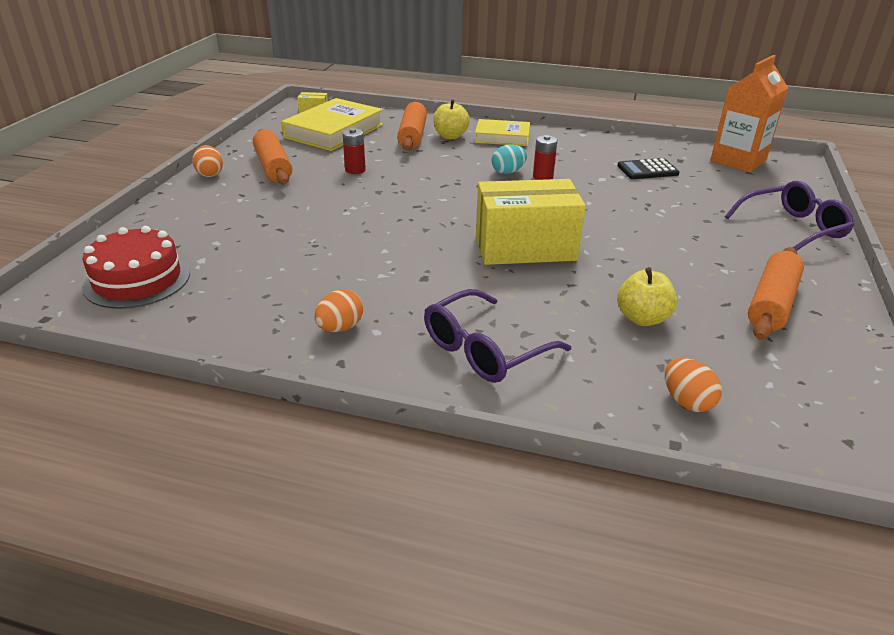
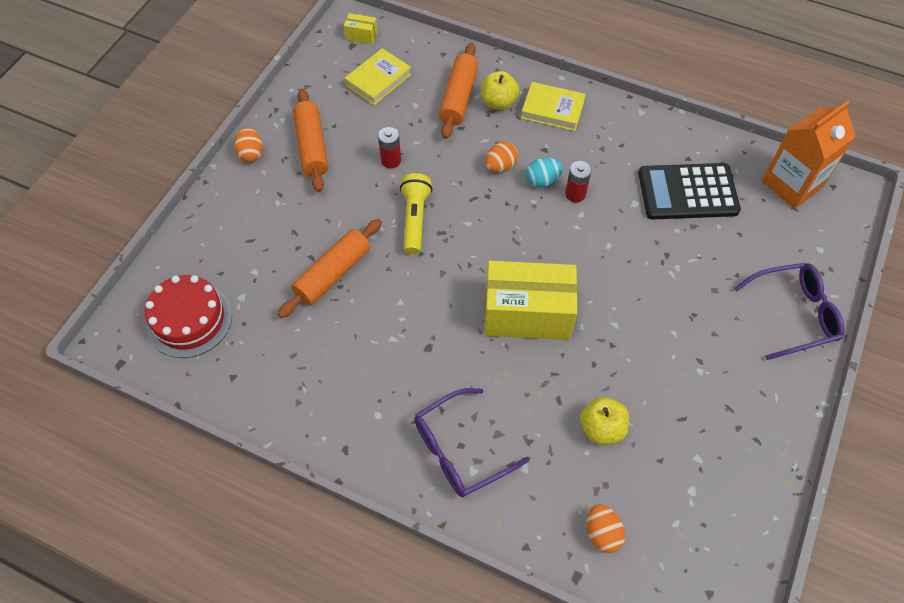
camera: 10 degrees right, 25 degrees up
yellow book [281,98,383,151] -> yellow book [345,48,412,105], size x0.62
orange egg [315,289,363,332] -> orange egg moved to [485,142,518,173]
black calculator [617,158,680,179] -> black calculator [638,163,741,220], size x1.70
orange rolling pin [748,247,804,340] -> orange rolling pin moved to [278,219,382,318]
none -> yellow flashlight [400,173,433,255]

